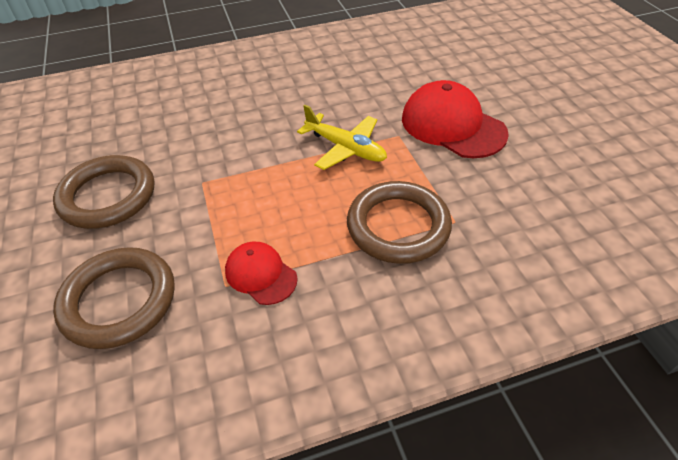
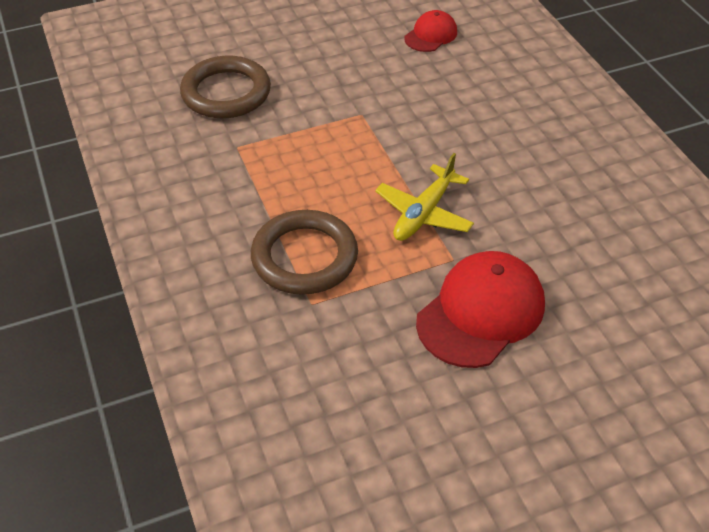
camera: 85 degrees right, 0 degrees up
brown ring [53,155,154,229] -> none
red cap [225,242,298,305] -> red cap moved to [404,10,457,52]

